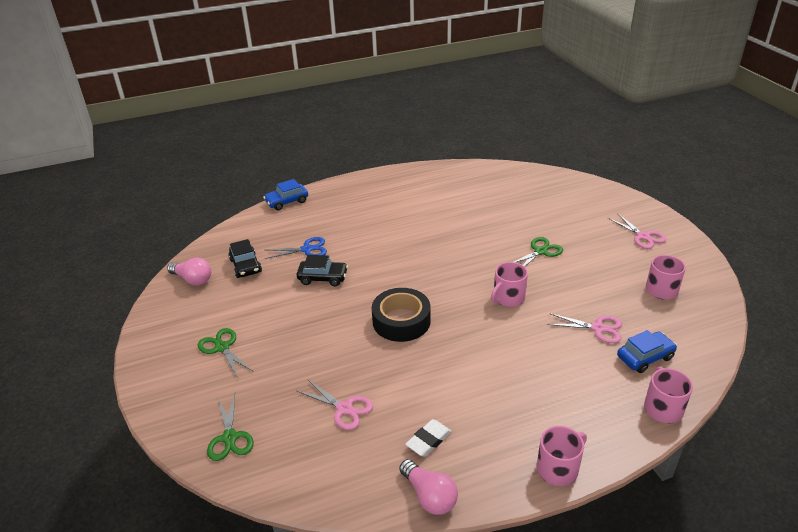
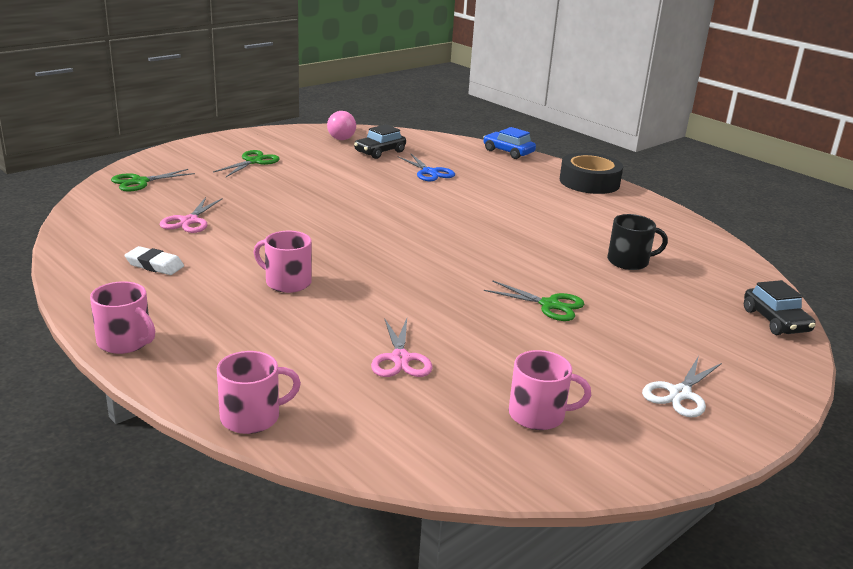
camera: 65 degrees right, 10 degrees down
black car [297,255,348,286] -> black car moved to [744,280,816,335]
black tape [372,288,431,342] -> black tape moved to [560,153,623,194]
pink light bulb [399,459,458,515] -> none
pink mug [491,262,528,307] -> pink mug moved to [254,231,312,293]
pink scissors [608,213,667,249] -> white scissors [642,356,722,417]
blue car [617,330,677,373] -> none
none -> black mug [607,214,668,270]

